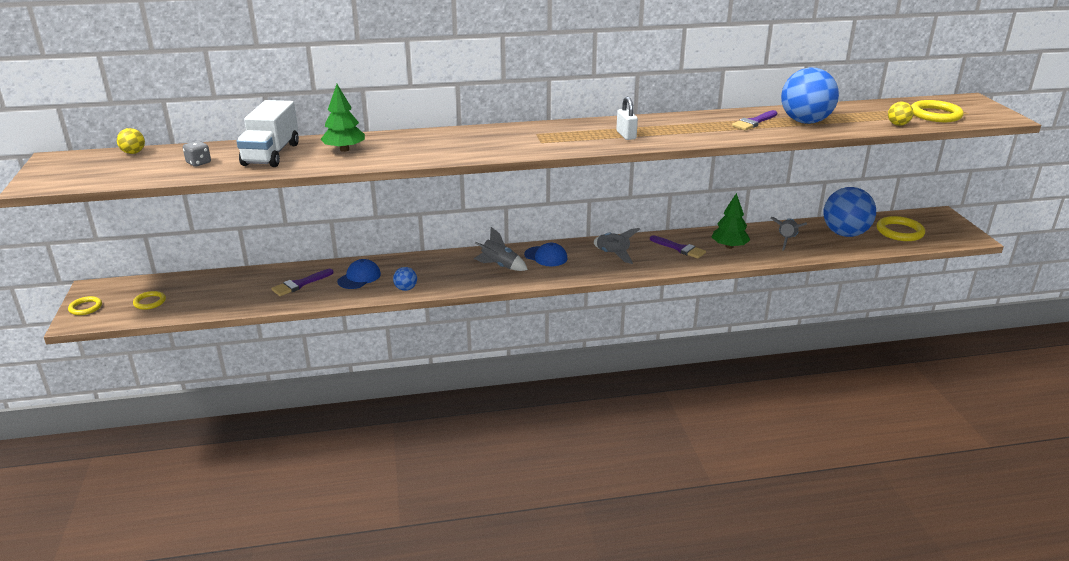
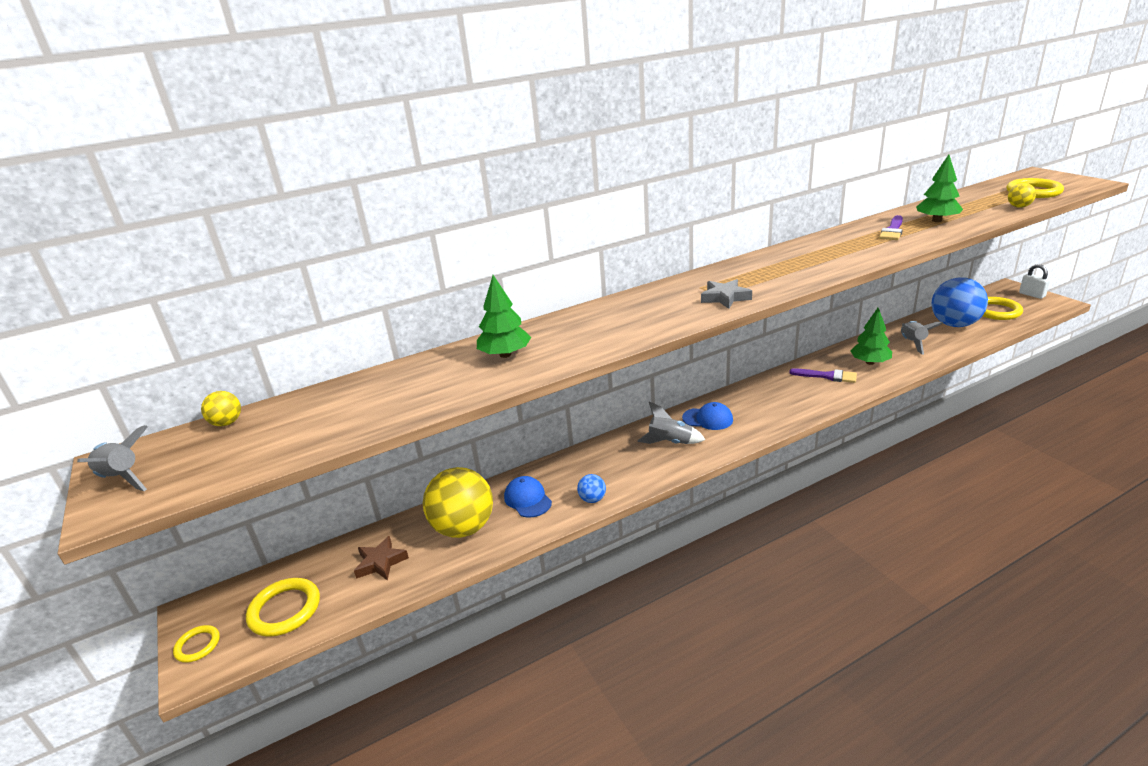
camera: 15 degrees left, 0 degrees up
yellow ring [133,291,166,310] -> yellow ring [246,578,320,637], size x1.72
grey dice [183,141,211,167] -> none
white truck [236,100,299,167] -> none
purple brush [271,269,334,296] -> yellow ball [423,467,493,538]
blue cap [337,259,381,289] -> blue cap turned 45 degrees counterclockwise [504,476,552,517]
grey rocket [594,228,640,264] -> grey rocket moved to [77,425,148,491]
white padlock [616,97,638,140] -> white padlock moved to [1019,264,1050,299]
blue ball [781,67,839,124] -> green tree [916,155,963,222]
none -> brown star [354,536,409,581]
none -> grey star [701,279,752,309]

